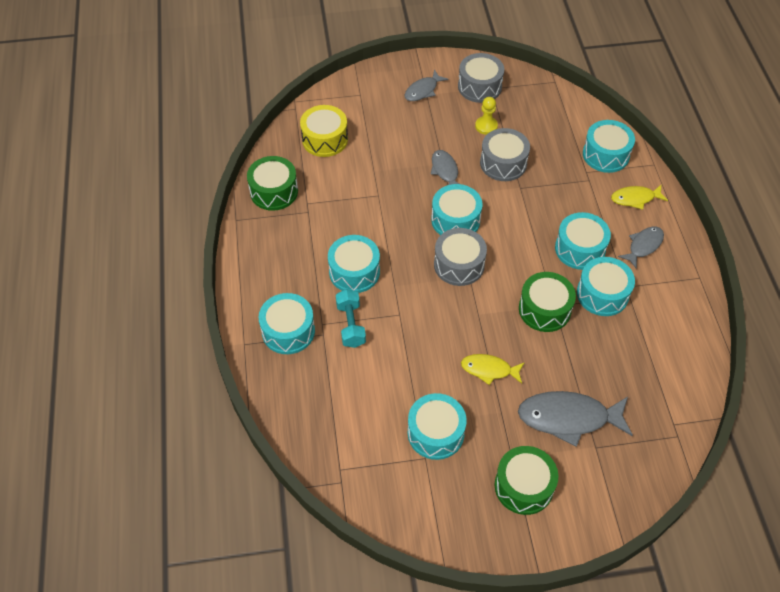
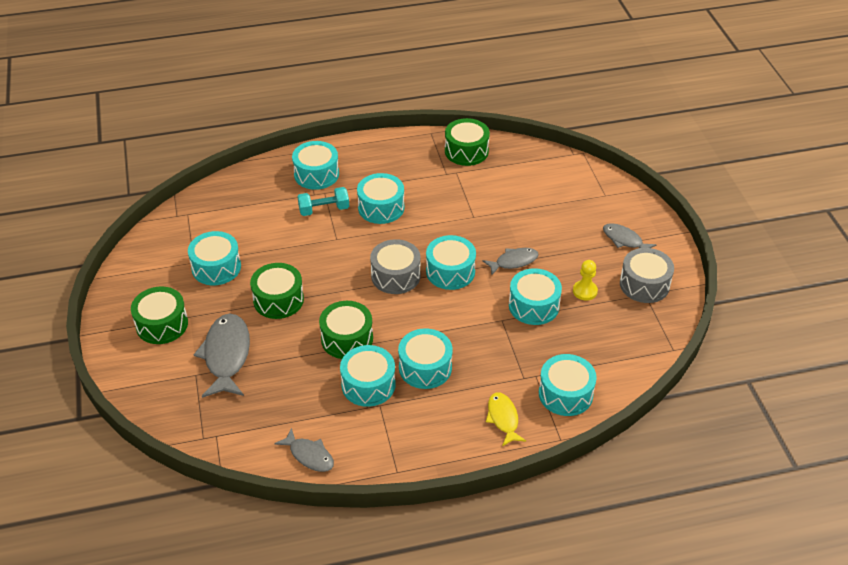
camera: 85 degrees right, 10 degrees down
yellow drum [300,105,348,157] -> none
yellow fish [461,354,525,385] -> green drum [250,263,304,319]
grey drum [480,128,530,181] -> turquoise drum [509,268,562,325]
grey fish [618,226,664,269] -> grey fish moved to [275,427,334,472]

